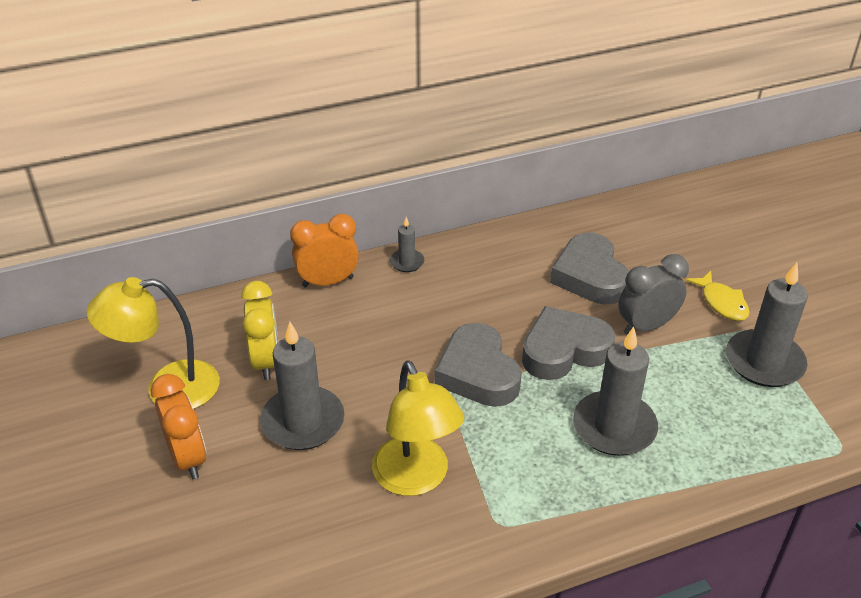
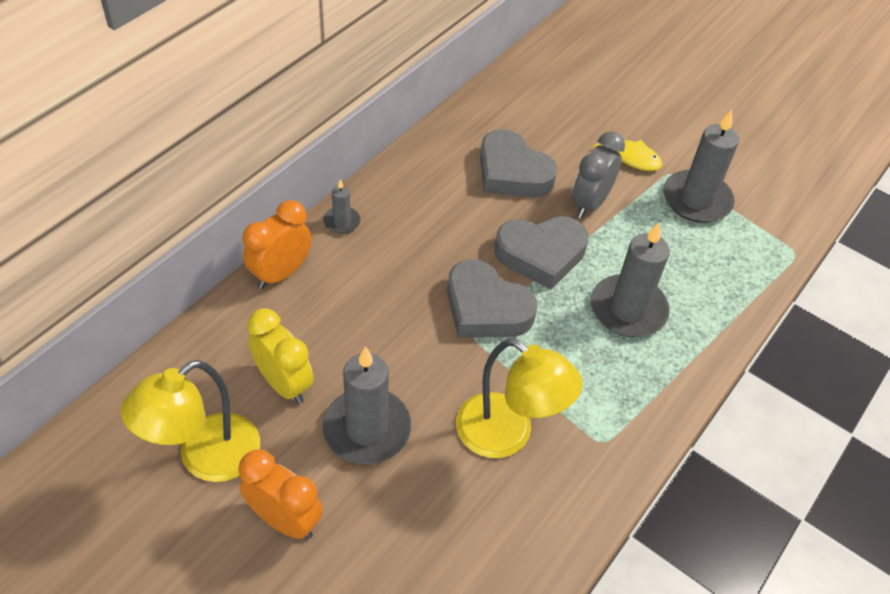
camera: 35 degrees left, 10 degrees up
grey heart [522,306,615,380] -> grey heart turned 135 degrees counterclockwise [495,216,589,289]

